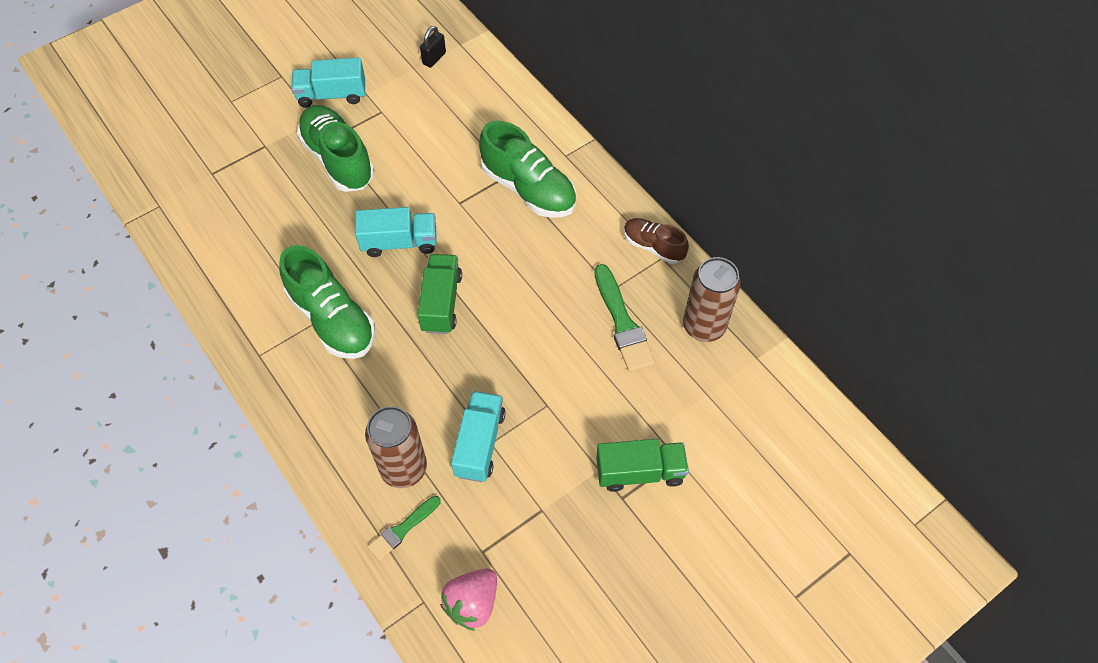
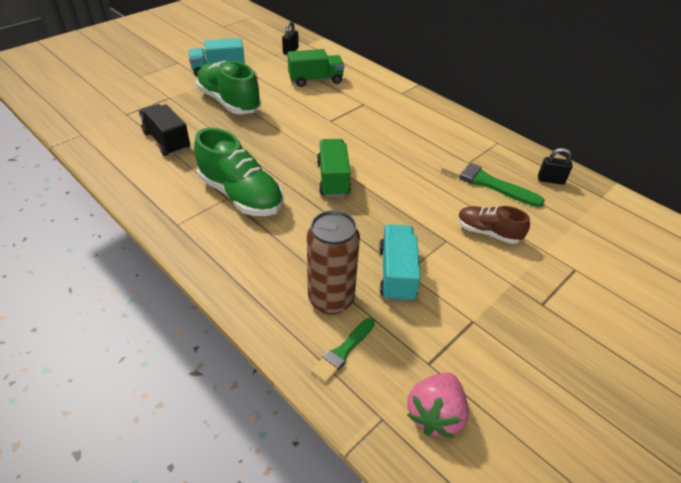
camera: 10 degrees left, 15 degrees down
turquoise truck [355,207,437,257] -> none
green shoe [479,121,576,218] -> none
green brush [594,264,655,372] -> green brush turned 150 degrees clockwise [441,157,545,207]
green truck [596,439,689,492] -> green truck moved to [288,49,344,87]
brown shoe [624,218,689,264] -> brown shoe moved to [458,206,530,244]
brown can [683,257,741,342] -> black padlock [538,148,573,185]
none -> black truck [139,104,190,156]

